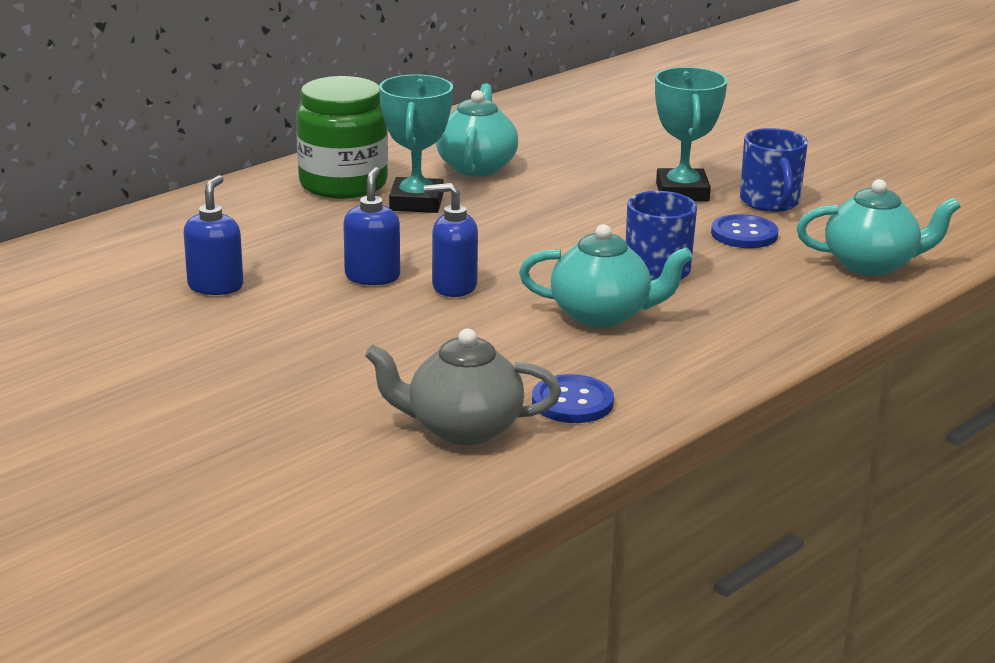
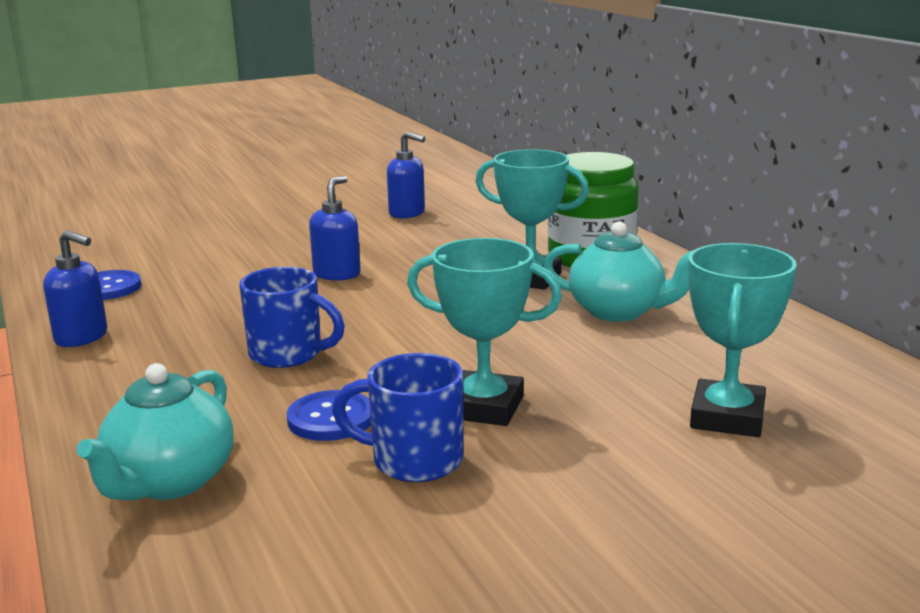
camera: 110 degrees right, 5 degrees down
blue soap dispenser [343,167,400,285] -> blue soap dispenser moved to [43,230,107,347]
grey teapot [365,329,561,445] -> none
turquoise teapot [519,224,693,328] -> none
none -> turquoise trophy [688,243,797,437]

